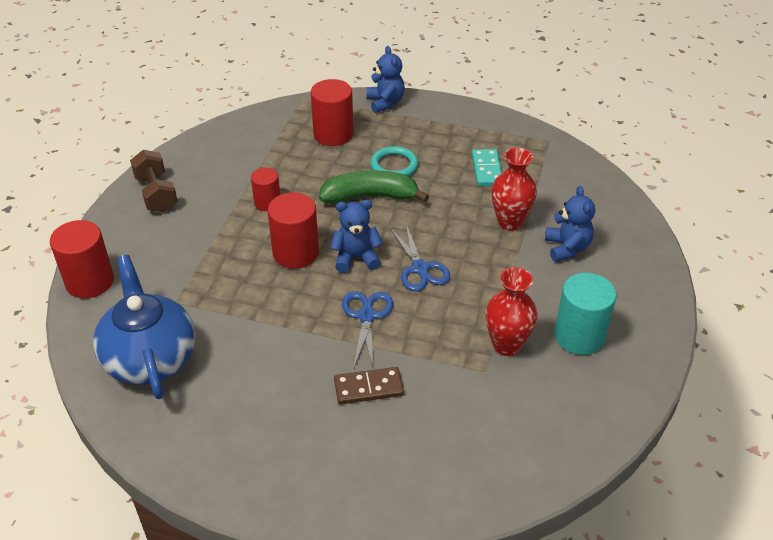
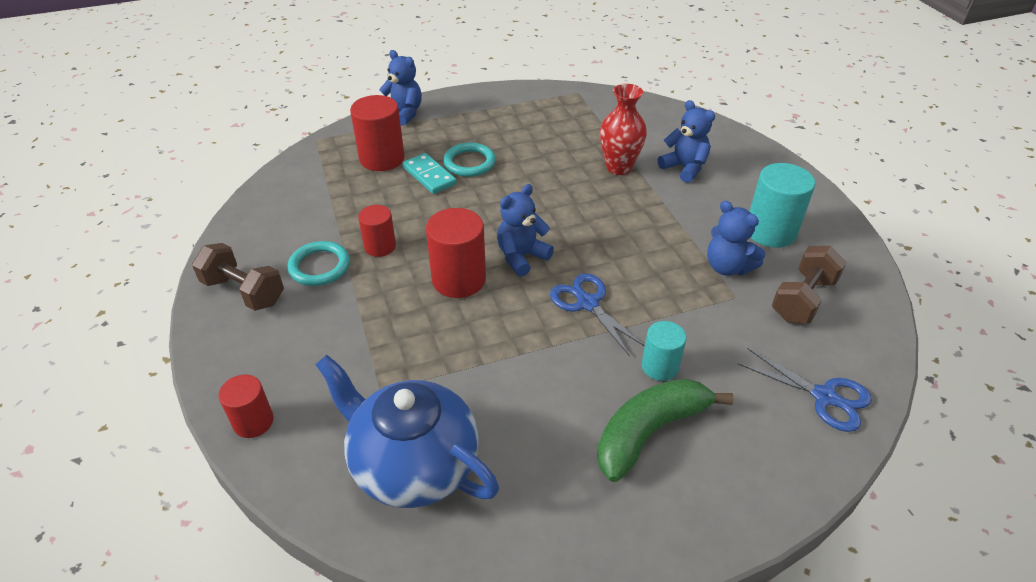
camera: 35 degrees left, 0 degrees up
red cylinder [50,220,114,298] -> red cylinder [218,375,274,438], size x0.61
green banana [319,170,429,204] -> green banana moved to [597,378,734,482]
brown domino [334,367,404,404] -> turquoise cylinder [642,321,686,381]
blue scissors [390,224,450,291] -> blue scissors moved to [738,348,872,432]
turquoise domino [472,149,502,186] -> turquoise domino moved to [403,153,457,194]
red vase [485,267,537,356] -> blue teddy bear [707,201,765,276]
none -> turquoise ring [287,241,350,286]
none -> brown dumbbell [772,246,847,324]

